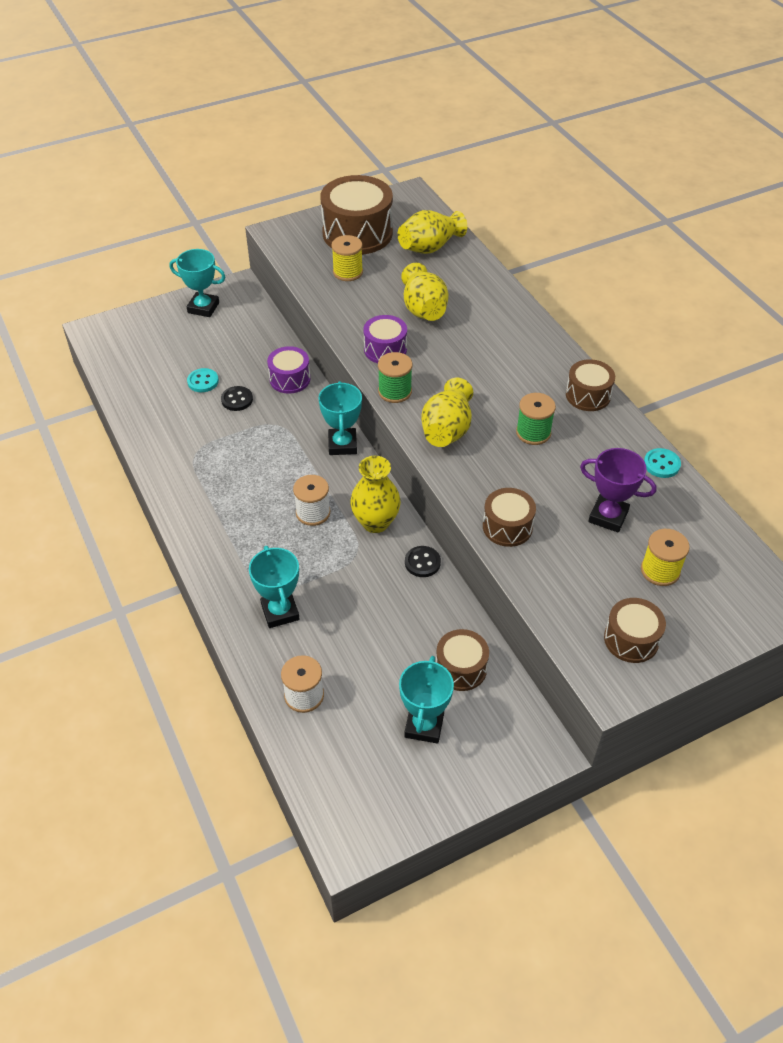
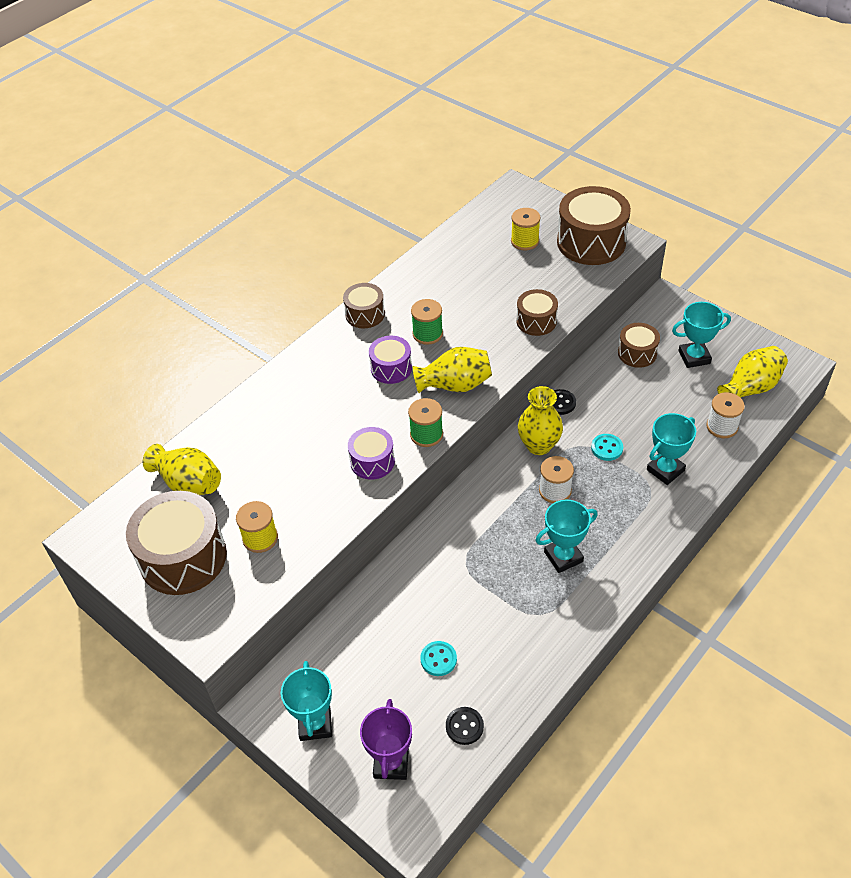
camera: 110 degrees left, 0 degrees up
black button [221,386,253,411] -> black button moved to [446,707,484,745]
purple drum [267,346,310,394] -> purple drum moved to [369,336,412,384]
turquoise trophy [318,381,362,455] -> turquoise trophy moved to [535,500,598,573]
yellow vase [401,263,448,321] -> yellow vase moved to [717,346,788,398]
purple trophy [580,448,657,533] -> purple trophy moved to [360,699,412,780]
brown drum [604,598,666,663] -> brown drum [557,186,631,265], size x1.83
turquoise button [644,448,681,478] -> turquoise button moved to [591,434,623,461]

